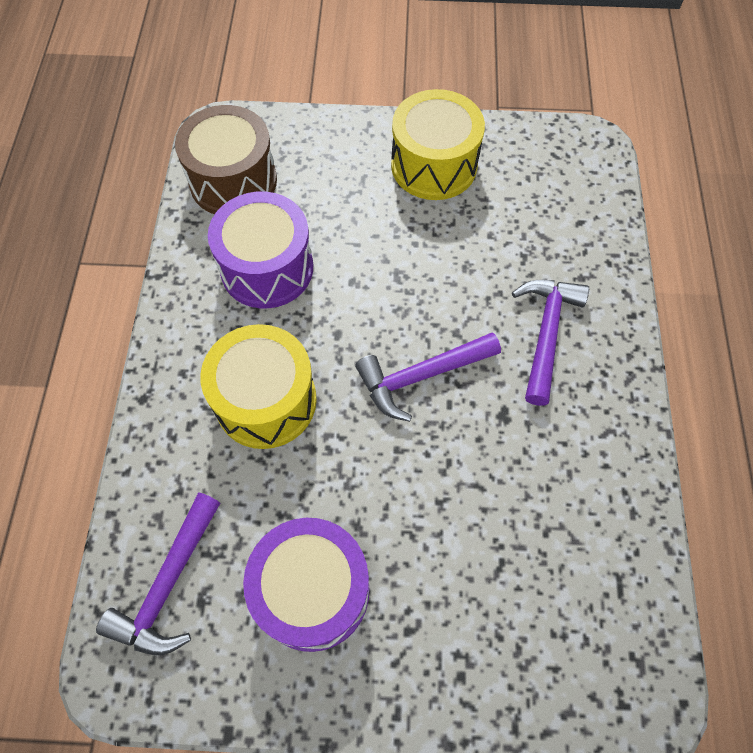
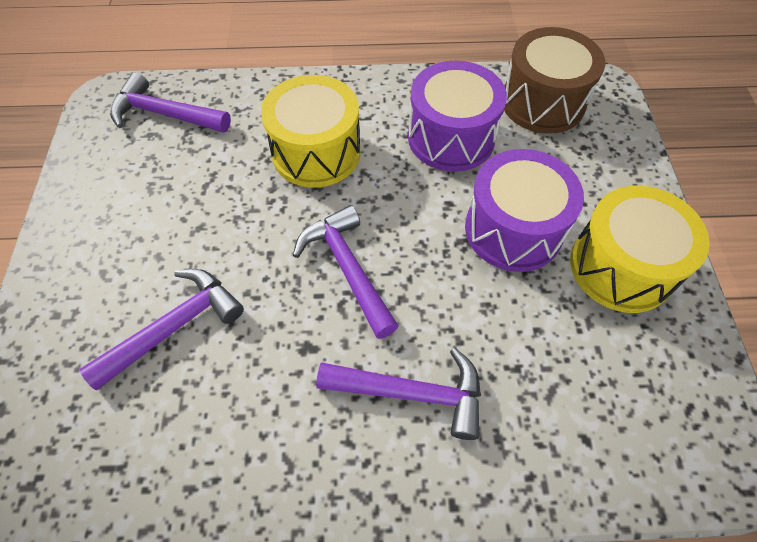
camera: 85 degrees right, 5 degrees down
purple drum [243,518,369,652] -> purple drum moved to [465,149,584,272]
none -> purple hammer [79,269,244,390]

